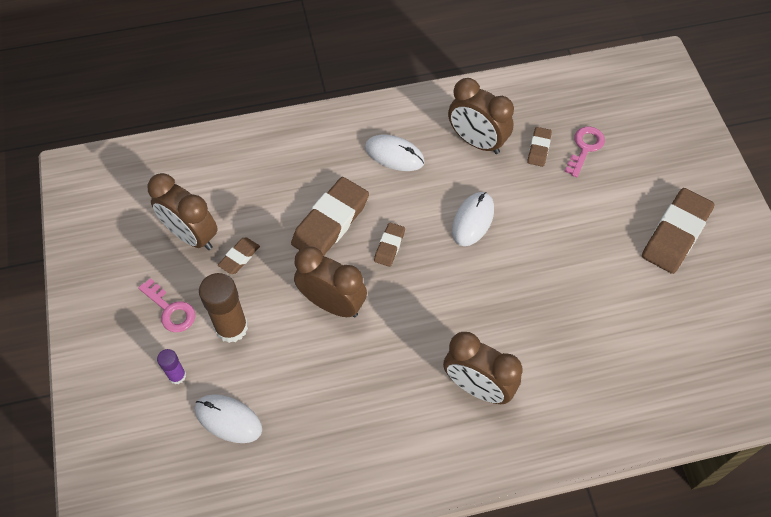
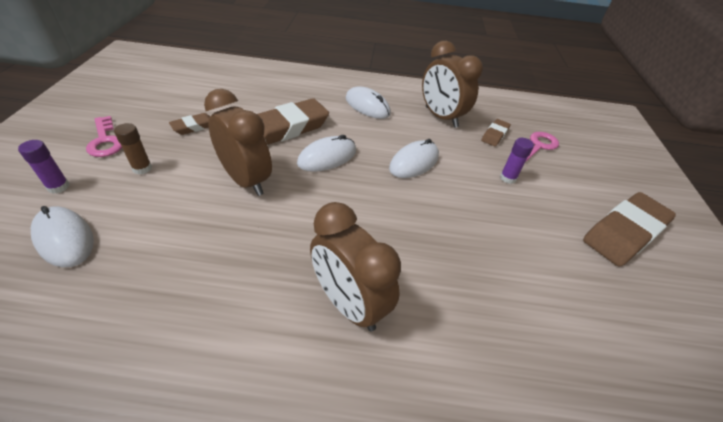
camera: 15 degrees right, 15 degrees down
brown clock [148,173,218,250] -> none
brown glue stick [199,273,248,343] -> brown glue stick [114,123,152,174], size x0.54
brown eraser [374,223,405,267] -> white mouse [297,135,356,172]
none -> purple glue stick [500,138,534,184]

